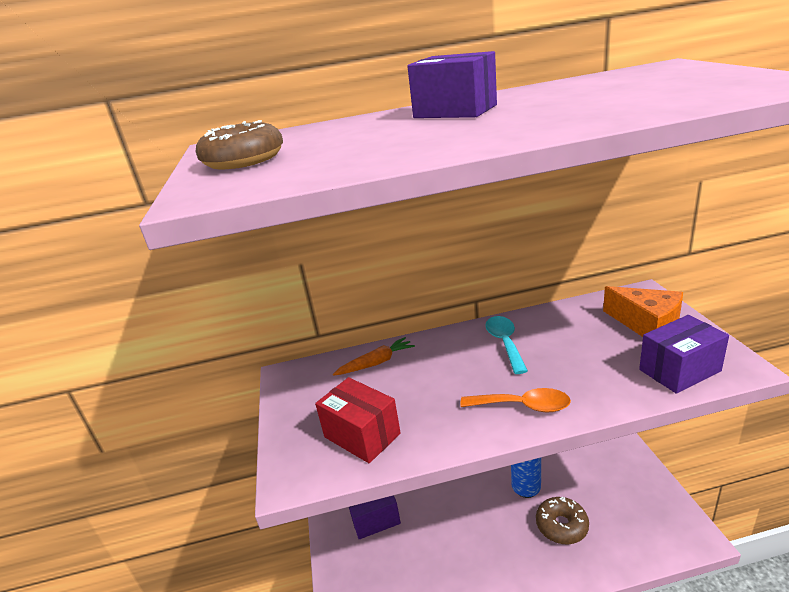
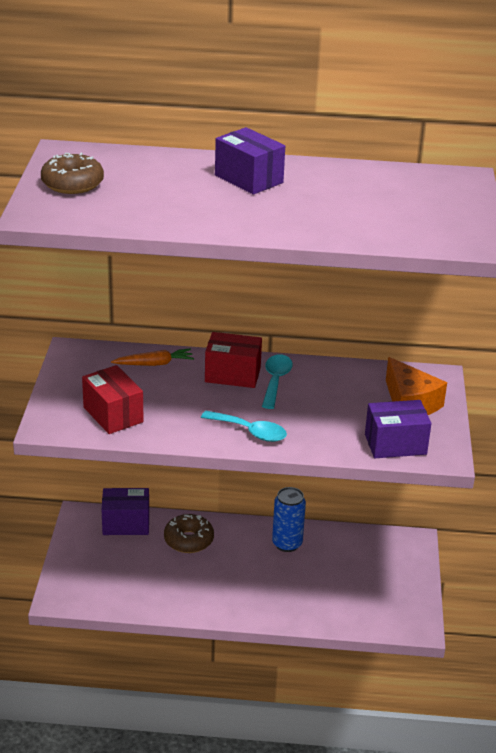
camera: 10 degrees right, 5 degrees up
orange spoon [461,388,571,412] -> turquoise spoon [201,411,287,442]
brown donut [536,496,589,544] -> brown donut moved to [164,514,214,553]
none -> red box [205,332,262,388]

